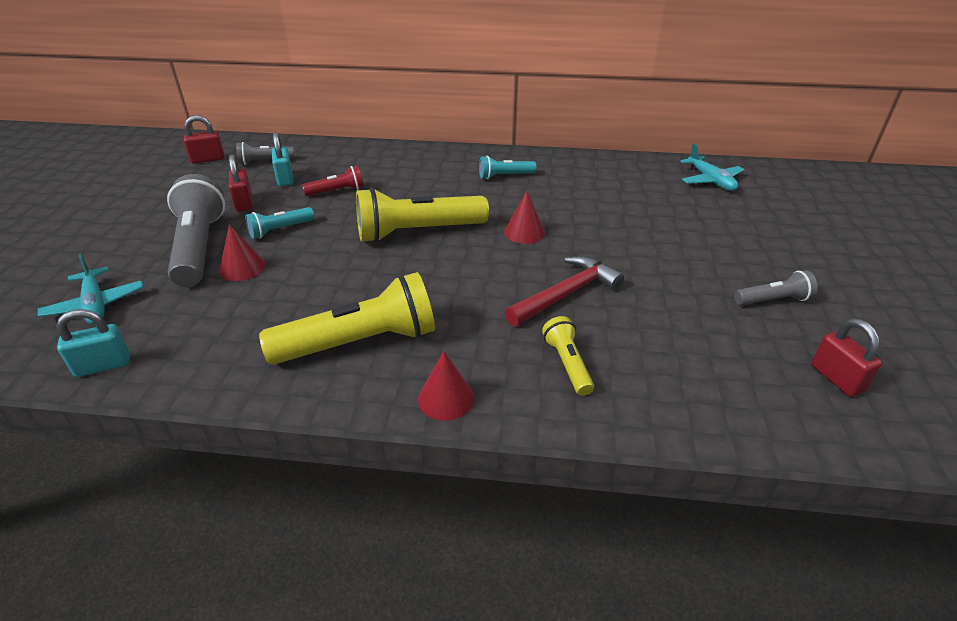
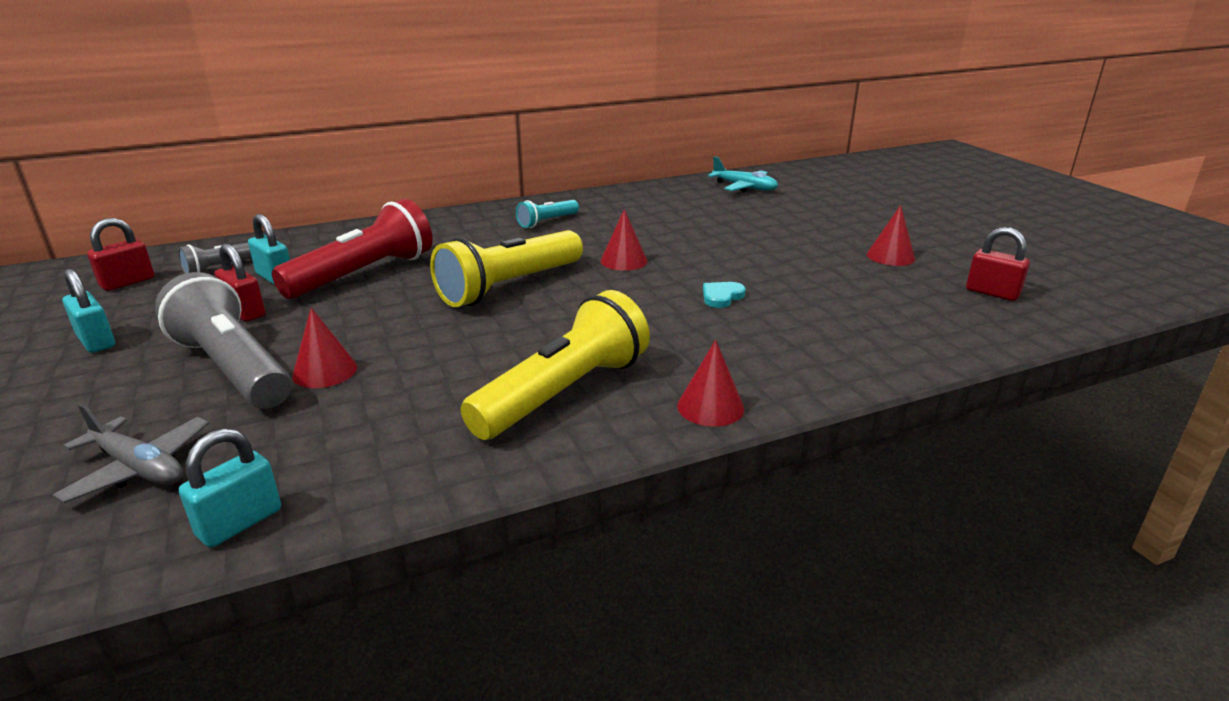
camera: 30 degrees left, 10 degrees down
turquoise plane [38,254,144,324] -> grey plane [53,404,209,504]
turquoise flashlight [245,207,315,239] -> none
red flashlight [302,166,364,196] -> red flashlight [272,199,433,299], size x1.99
red hammer [505,256,624,326] -> turquoise heart [703,282,746,308]
yellow flashlight [542,316,594,396] -> none
grey flashlight [734,270,818,306] -> red cone [867,205,915,266]
none -> turquoise padlock [63,269,115,353]

